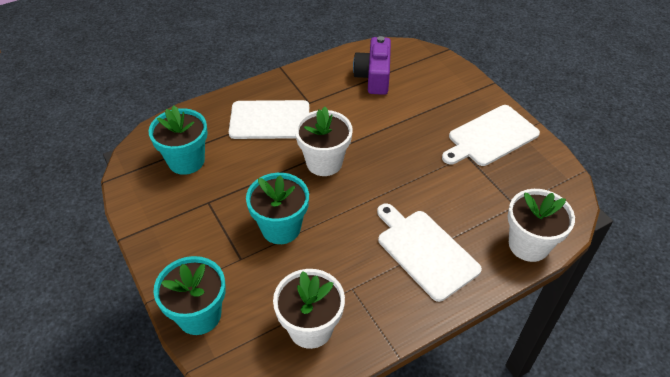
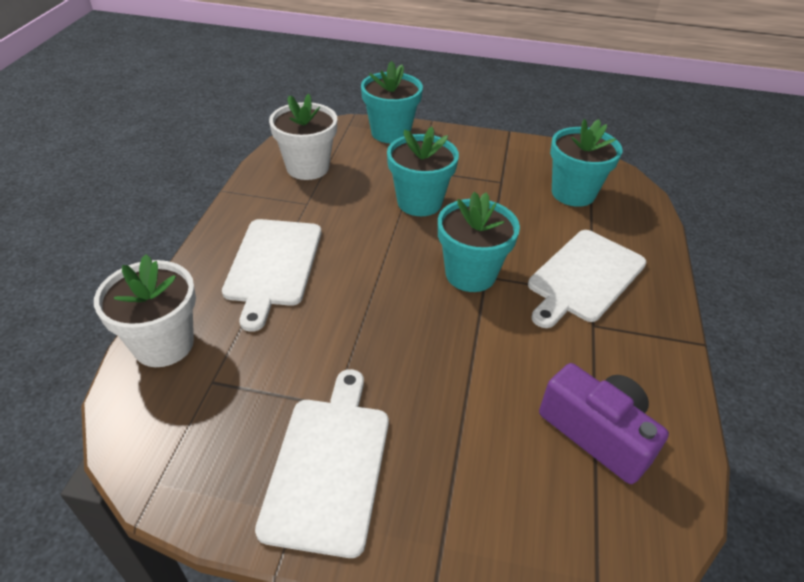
camera: 130 degrees right, 5 degrees down
white flower pot [295,107,353,176] -> turquoise flower pot [438,192,520,292]
white cutting board [377,204,482,302] -> white cutting board turned 90 degrees clockwise [222,219,321,332]

